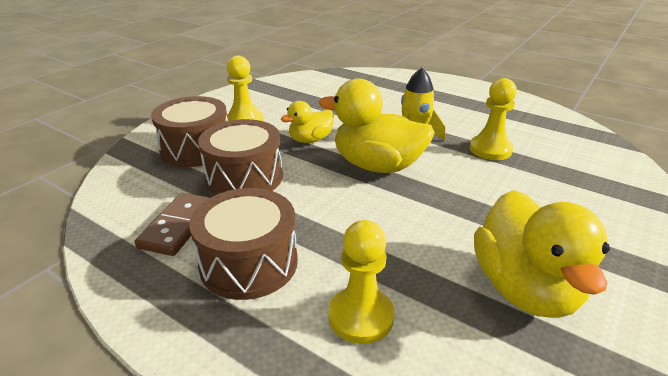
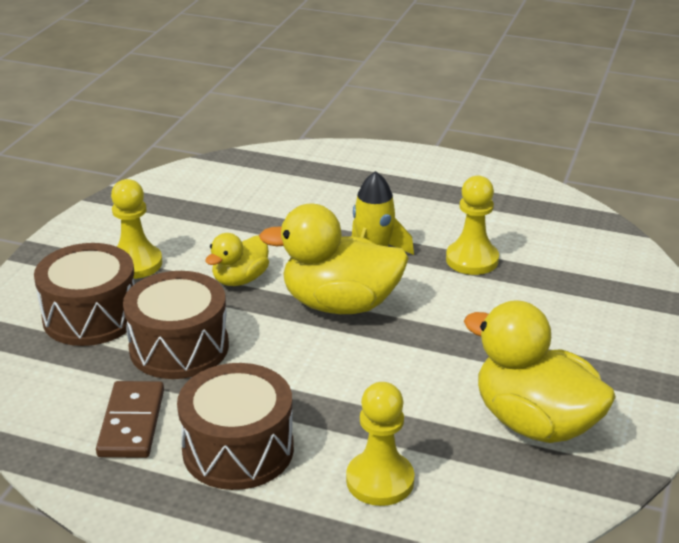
camera: 15 degrees left, 0 degrees up
yellow duck [474,190,610,318] -> yellow duck turned 150 degrees clockwise [464,300,616,443]

